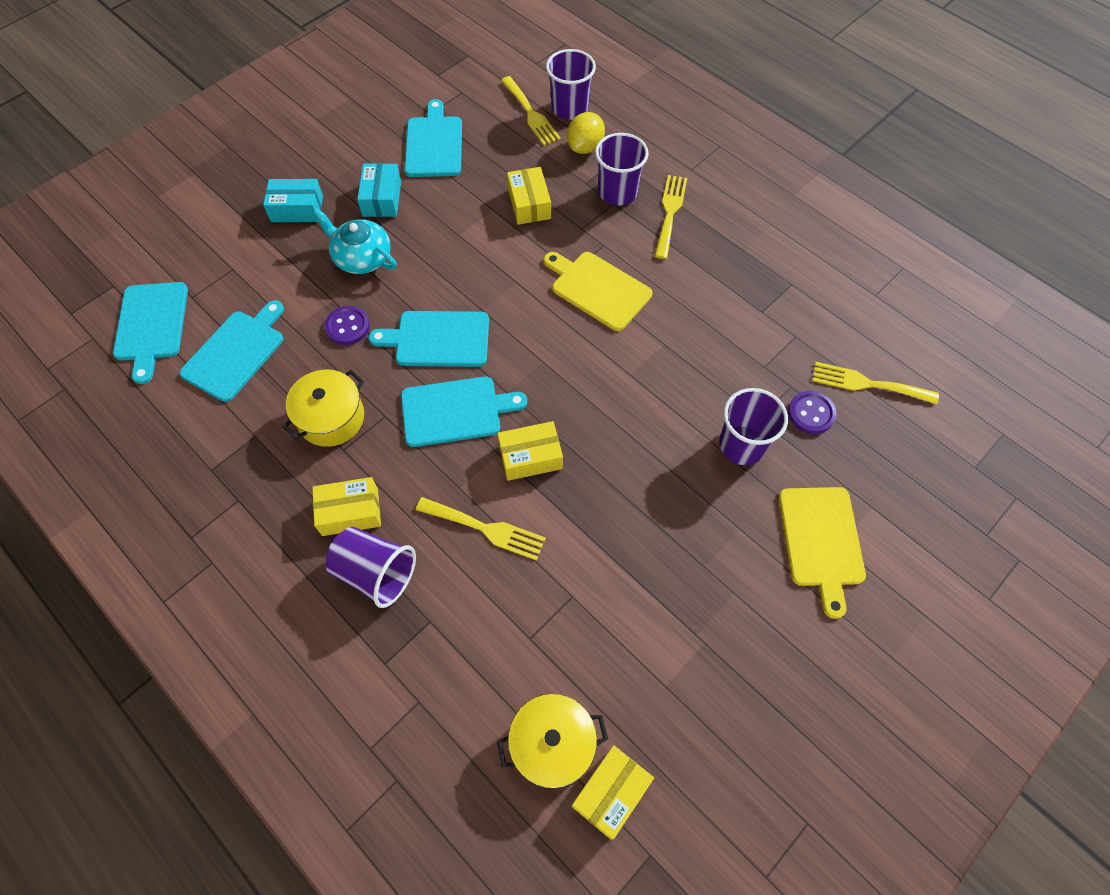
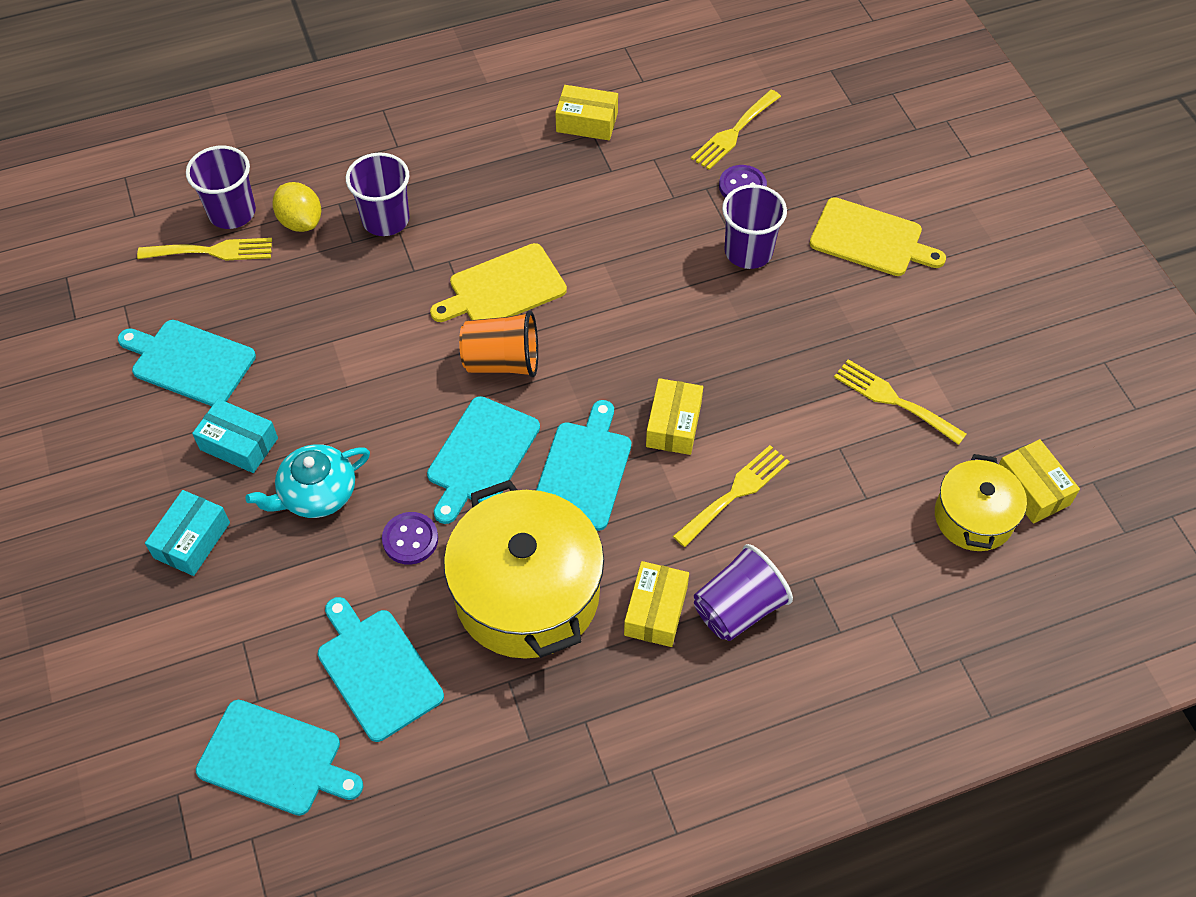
camera: 65 degrees left, 5 degrees down
yellow pot [283,369,364,447] -> yellow pot [444,480,604,659], size x1.76
yellow box [507,167,551,225] -> yellow box moved to [555,85,618,140]
yellow fork [655,175,687,259] -> yellow fork moved to [834,359,967,445]
none -> orange cup [459,310,538,377]

